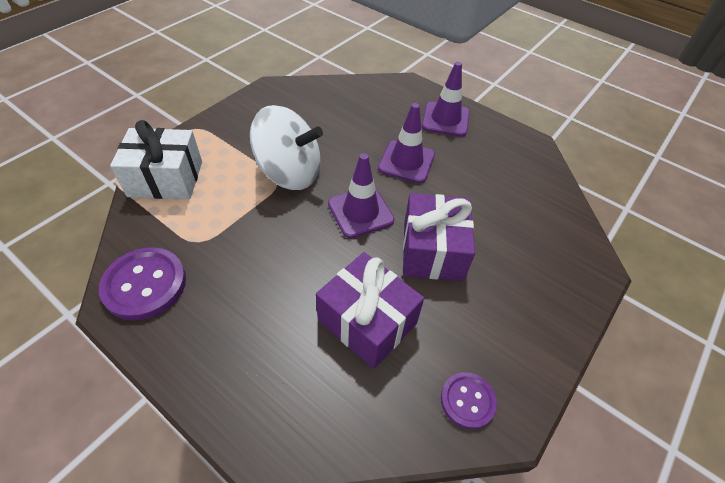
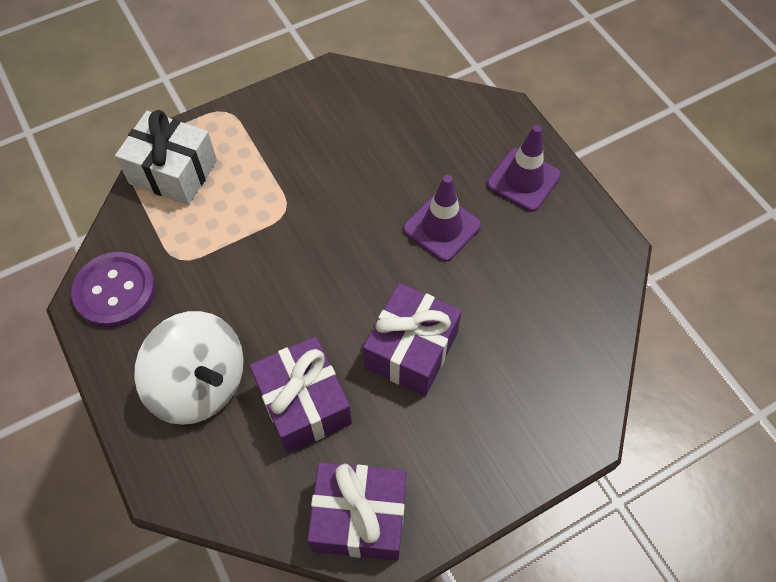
camera: 25 degrees right, 10 degrees up
white spinning top [250,105,323,190] -> white spinning top moved to [134,311,244,425]
purple traffic cone [328,153,395,238] -> none
purple button [441,372,497,430] -> purple gift [307,462,407,561]

